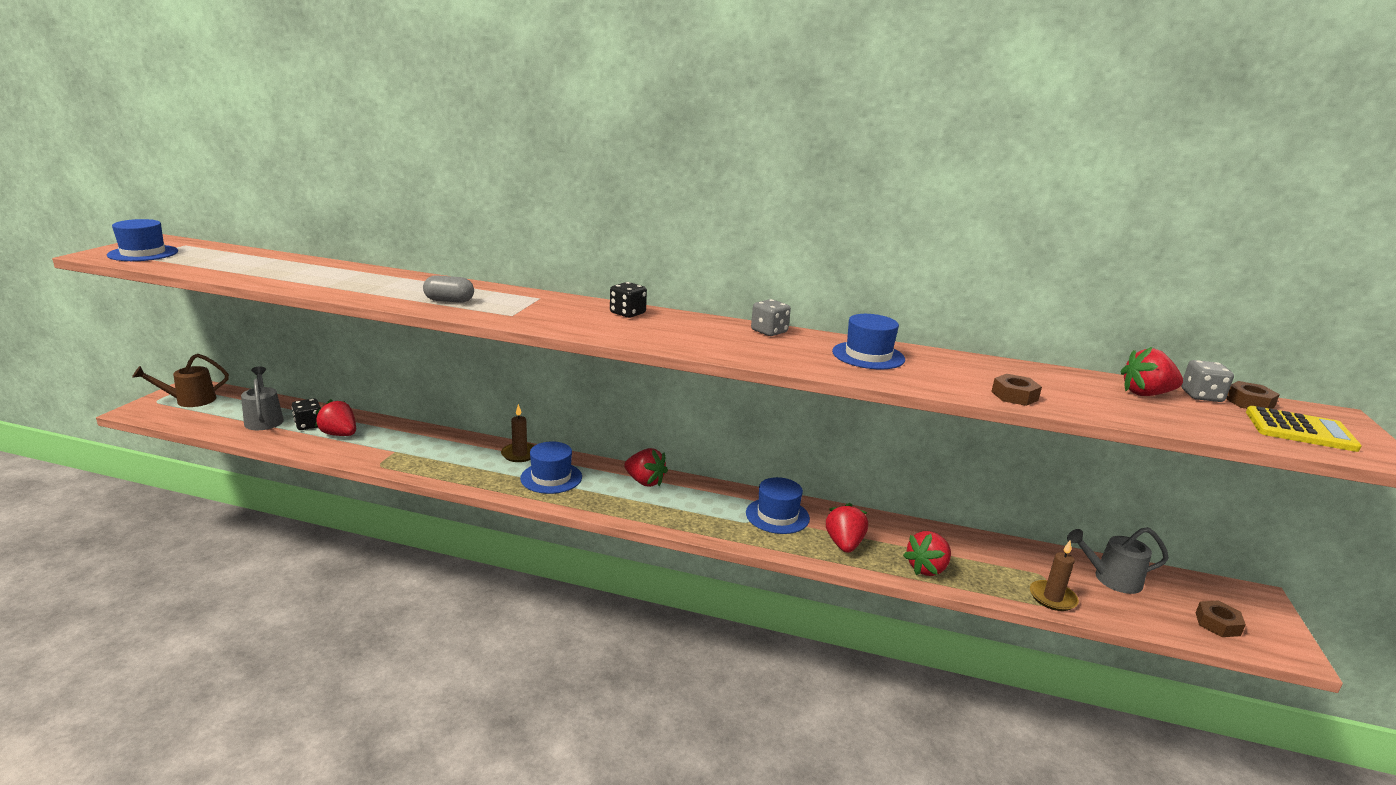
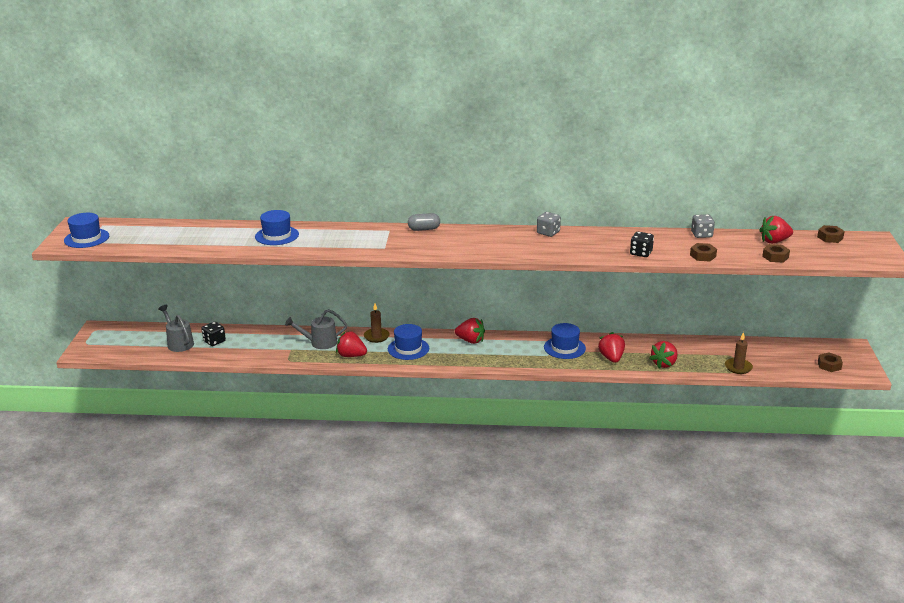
camera: 10 degrees left, 5 degrees up
brown watering can [132,354,229,407] -> none
red strawberry [315,399,356,436] -> red strawberry moved to [336,331,367,357]
grey capsule [423,275,474,303] -> grey capsule moved to [408,213,440,231]
black dice [610,282,647,318] -> black dice moved to [630,232,654,257]
blue hat [832,314,905,369] -> blue hat moved to [255,210,299,245]
grey watering can [1067,527,1169,594] -> grey watering can moved to [285,309,347,349]
grey dice [1181,360,1234,402] -> grey dice moved to [691,214,715,238]
yellow calculator [1246,406,1361,452] -> none
none -> brown nut [762,244,790,263]

